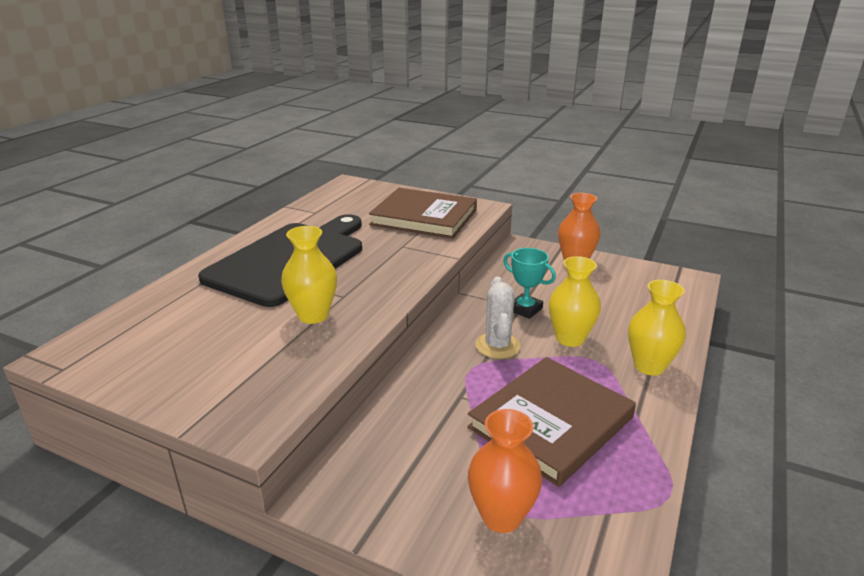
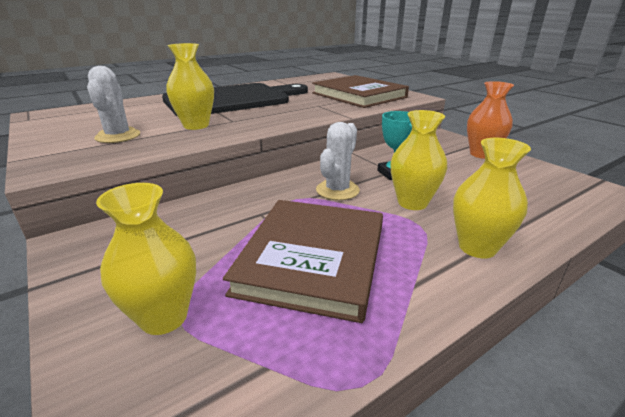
camera: 30 degrees right, 0 degrees up
brown book [467,357,636,487] -> brown book turned 60 degrees counterclockwise [223,200,383,323]
orange vase [468,409,542,533] -> yellow vase [96,183,196,335]
none -> white cactus [87,66,140,143]

